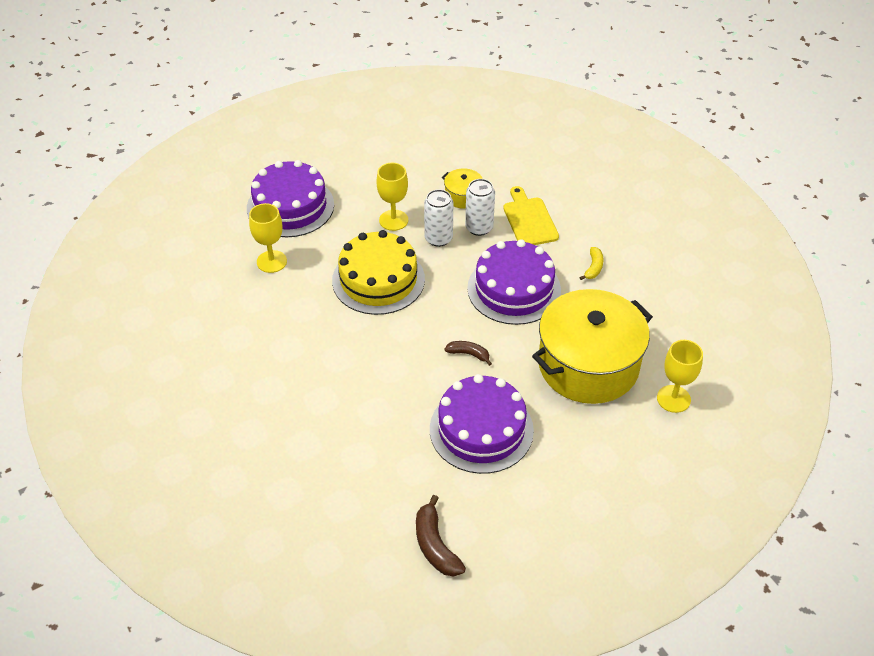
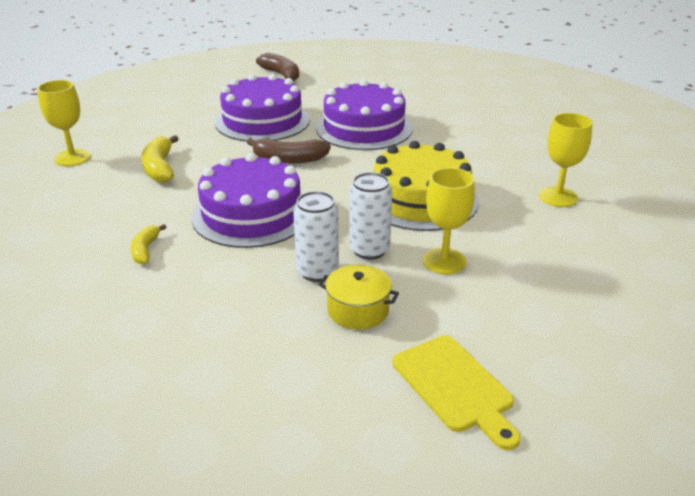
camera: 165 degrees right, 15 degrees down
purple cake [247,160,334,237] -> purple cake moved to [316,80,413,150]
brown banana [445,341,492,366] -> brown banana [247,138,331,163], size x1.61
yellow cutting board [503,186,559,245] -> yellow cutting board moved to [392,335,521,450]
yellow pot [532,289,653,404] -> yellow banana [141,135,178,183]

